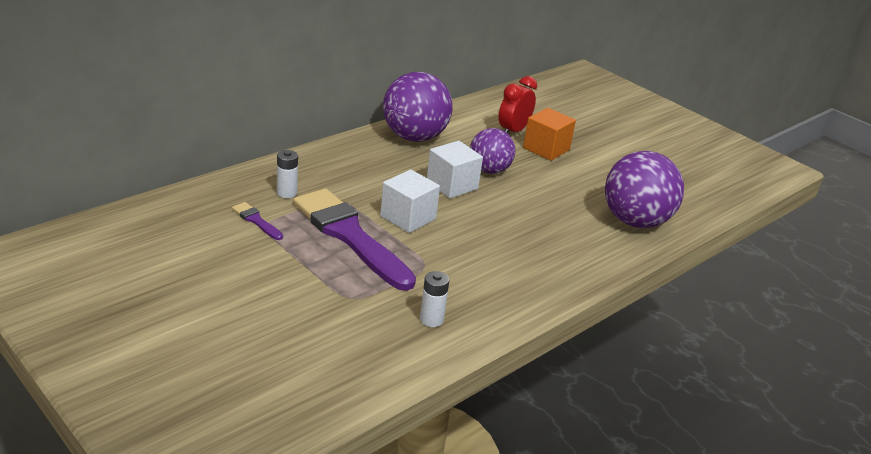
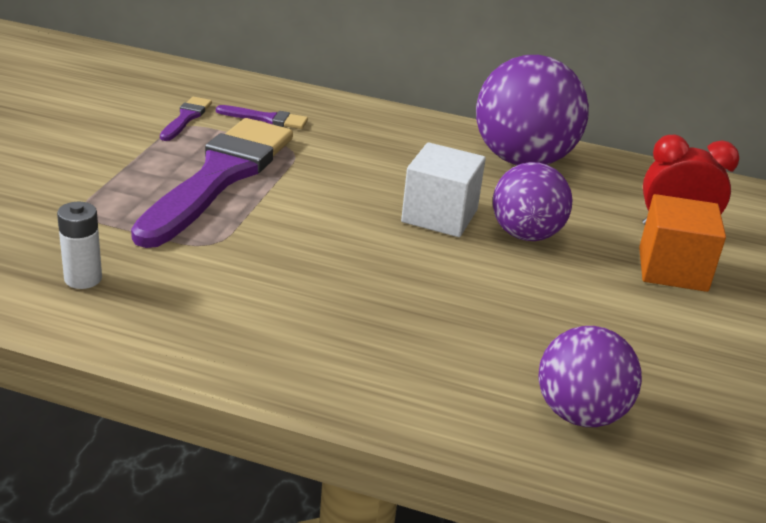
camera: 60 degrees right, 0 degrees up
white battery [277,150,298,198] -> purple brush [216,105,308,129]
white cube [380,169,440,233] -> none
purple ball [605,151,684,228] -> purple ball [539,326,642,427], size x0.63

